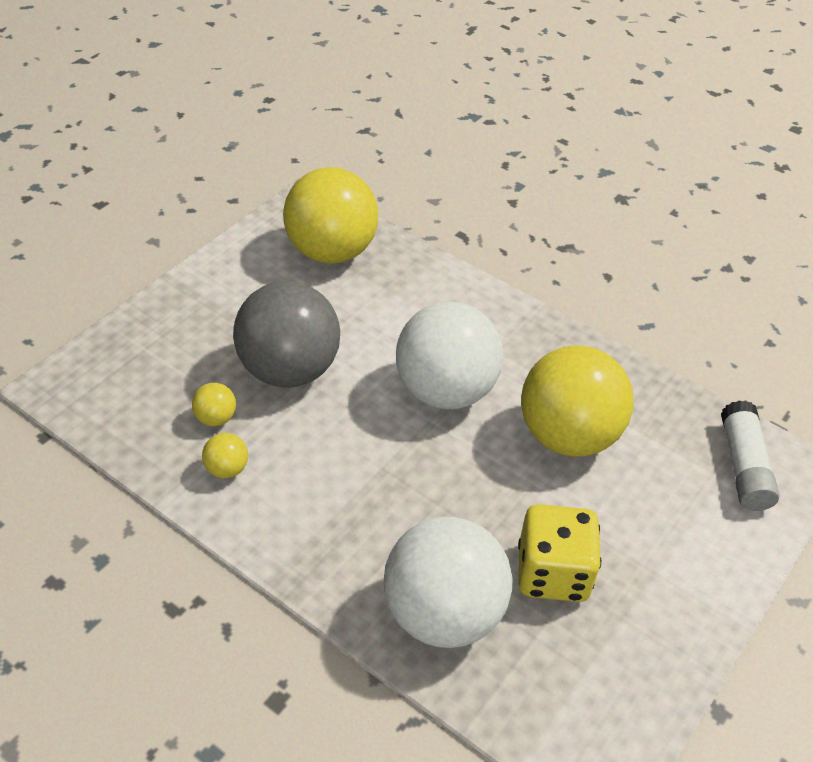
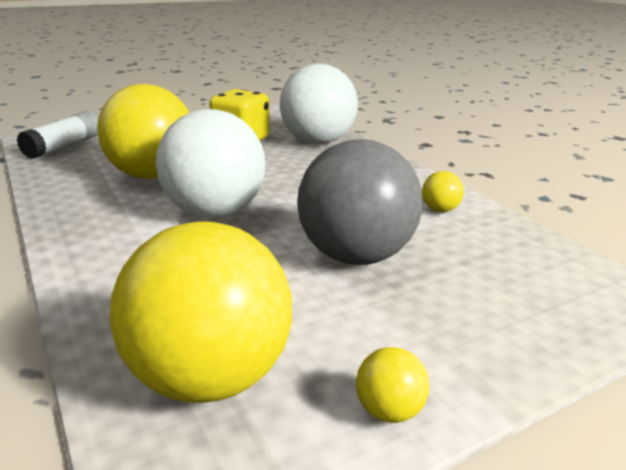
camera: 155 degrees left, 20 degrees down
yellow ball [192,383,236,426] -> yellow ball moved to [356,347,429,423]

